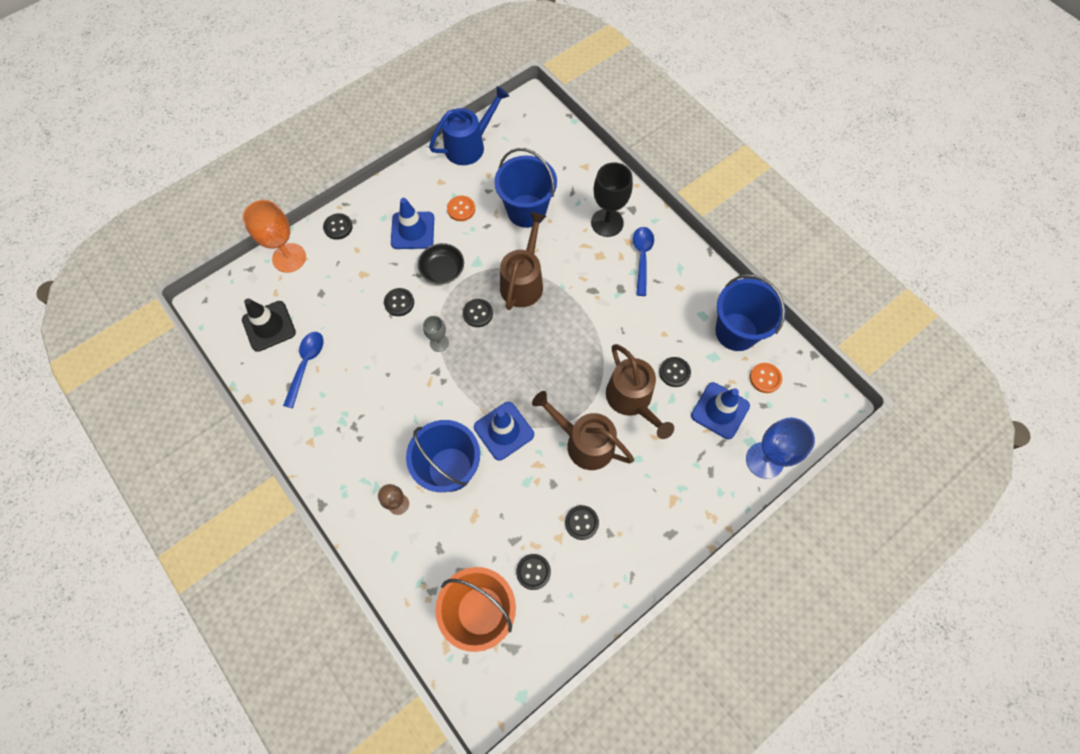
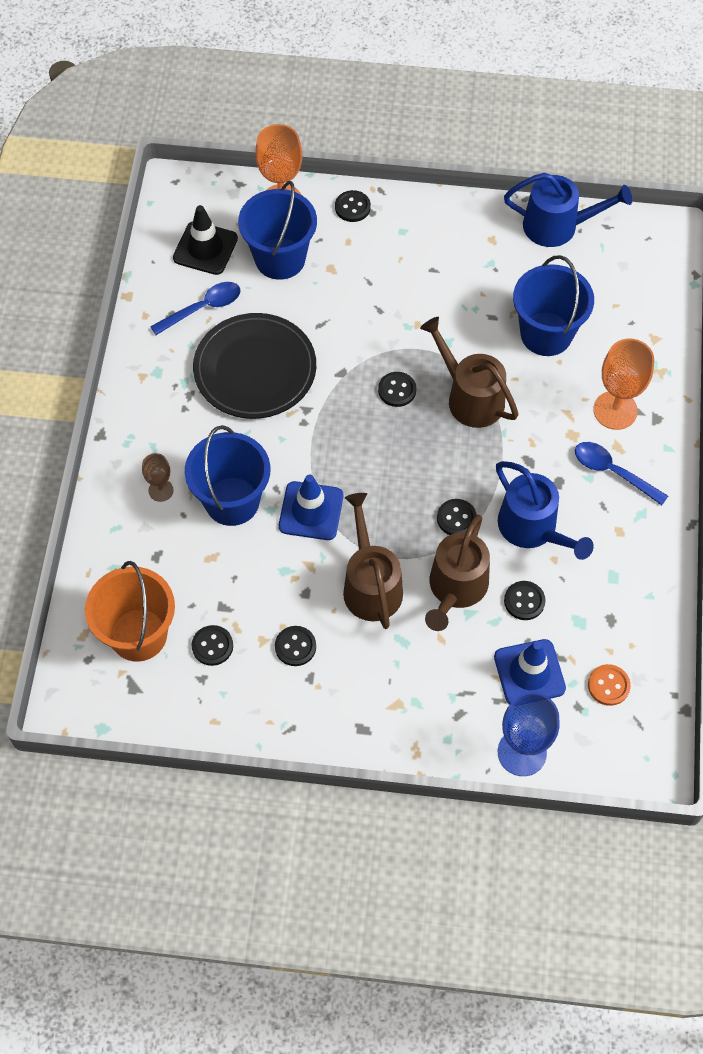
camera: 45 degrees right, 5 degrees down
black button [384,288,414,316] -> black button moved to [437,499,477,535]
blue traffic cone [391,198,434,249] -> none
black bowl [418,243,464,284] -> none
grey goblet [423,316,449,352] -> none
orange button [447,196,475,221] -> none
brown watering can [500,212,546,310] -> brown watering can turned 105 degrees counterclockwise [420,317,518,428]
black goblet [591,162,633,237] -> orange goblet [593,339,654,430]
blue spoon [633,227,654,296] -> blue spoon turned 105 degrees counterclockwise [575,442,668,505]
blue bucket [715,274,786,351] -> blue bucket moved to [238,181,317,280]
none -> black plate [193,313,316,419]
none -> blue watering can [496,461,594,560]

